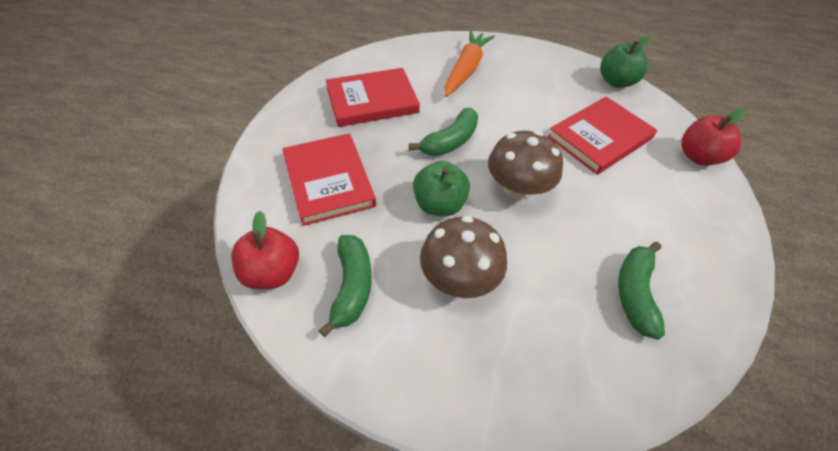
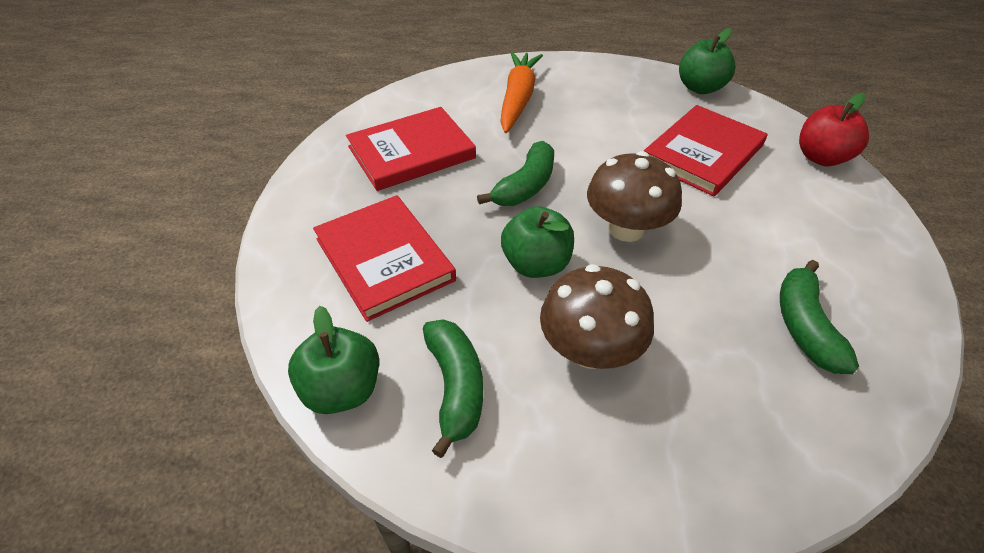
camera: 10 degrees left, 5 degrees down
red apple [231,211,299,289] -> green apple [288,306,379,414]

